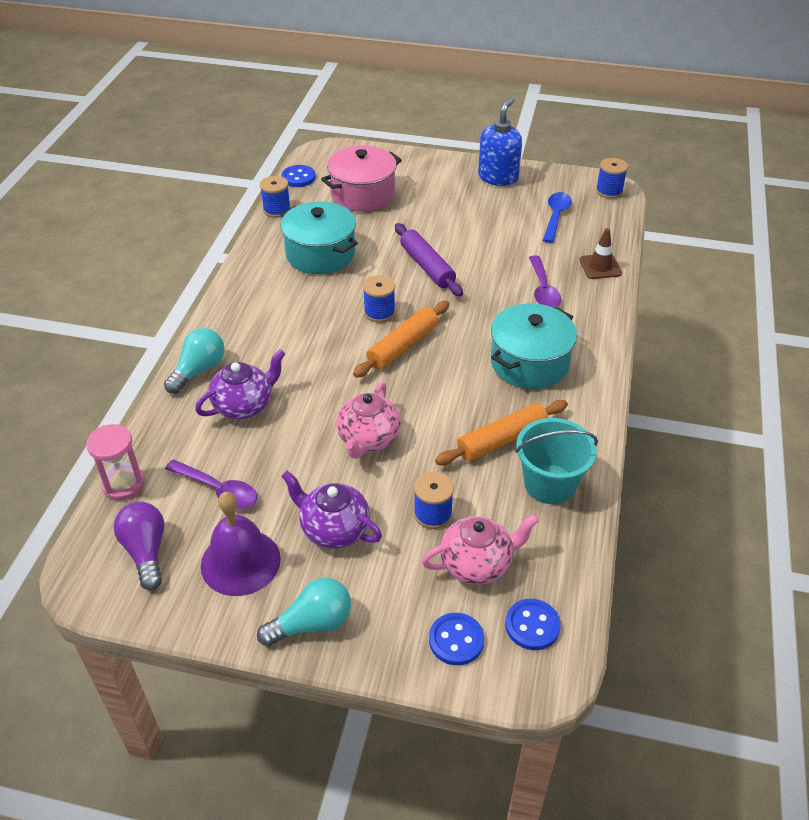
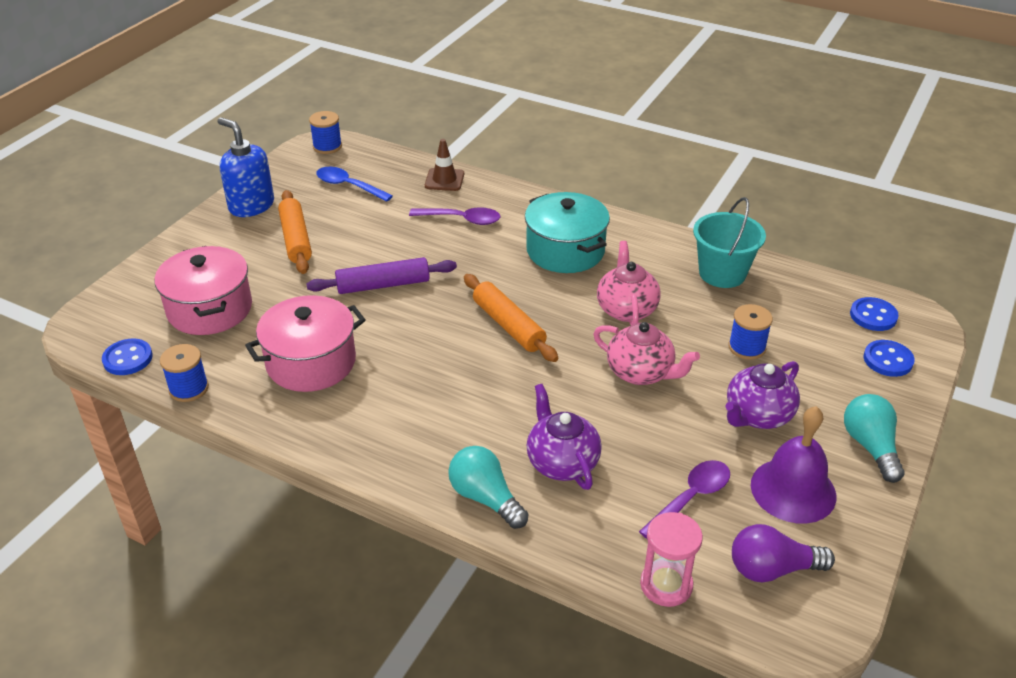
camera: 75 degrees left, 5 degrees down
turquoise pot [280,201,358,274] -> pink pot [245,295,366,392]
blue spool [363,275,395,322] -> none
pink teapot [422,514,539,585] -> pink teapot moved to [597,241,661,325]
orange rolling pin [435,400,568,465] -> orange rolling pin moved to [278,190,312,274]

